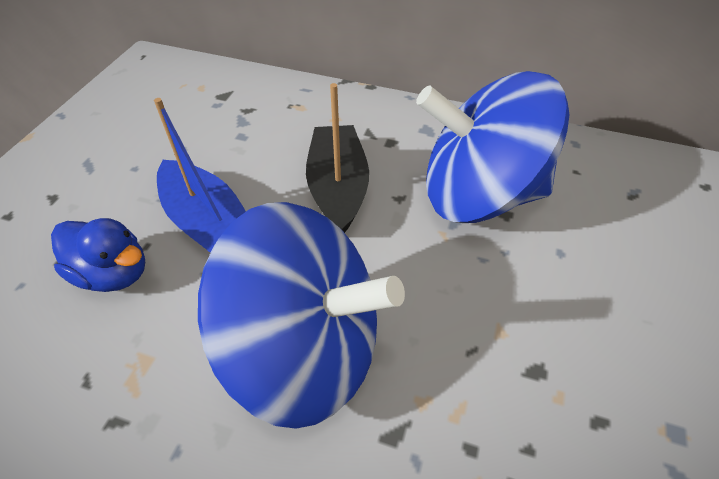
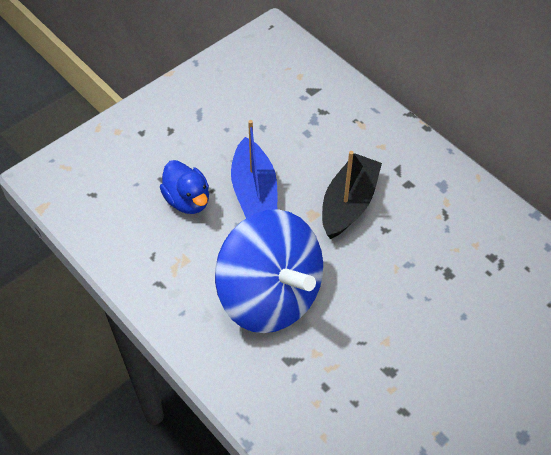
camera: 30 degrees right, 5 degrees up
blue spinning top [416,71,570,223] -> none

